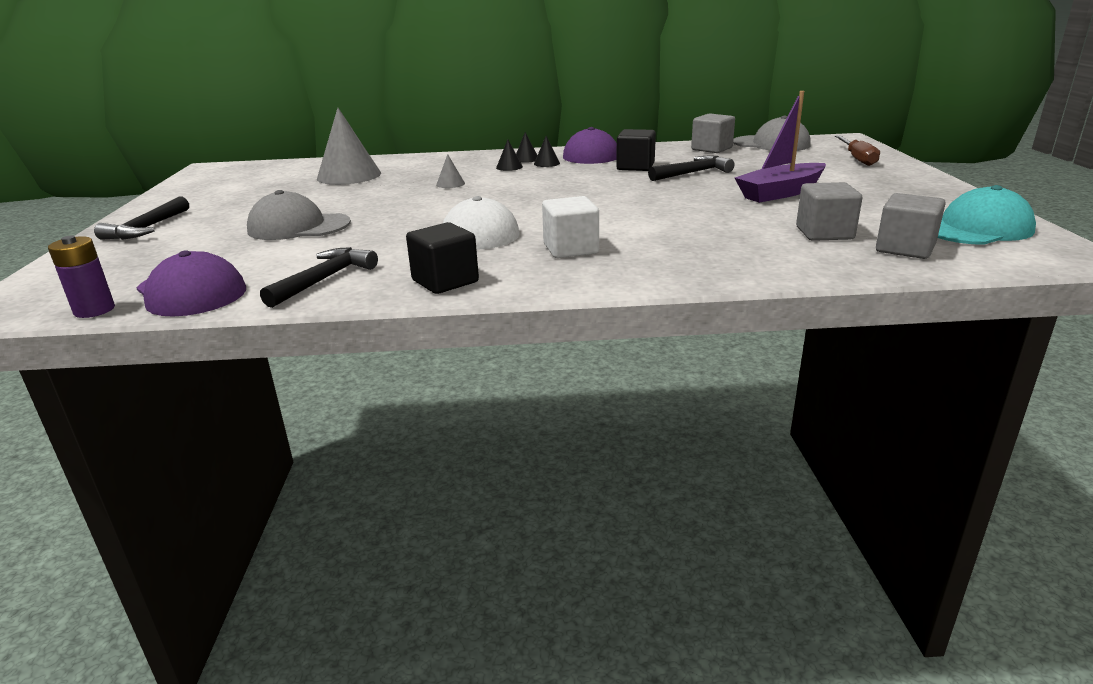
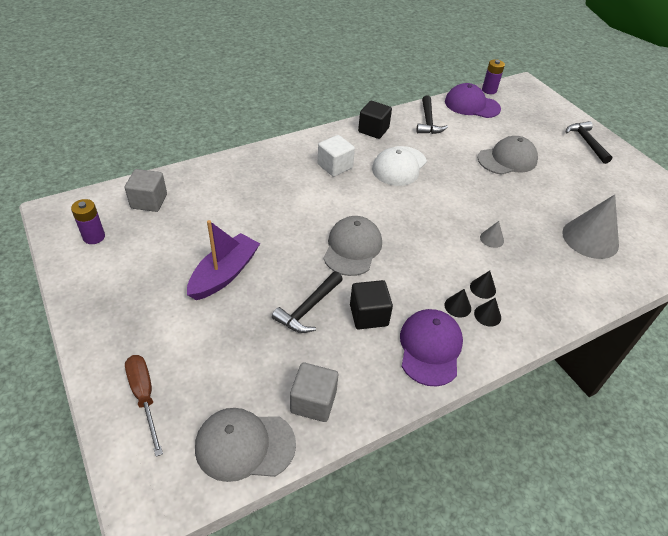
camera: 150 degrees right, 20 degrees up
grey cube [796,182,862,241] -> none
turquoise cap [938,185,1036,245] -> purple battery [71,199,105,244]
none -> grey cap [323,216,382,276]

